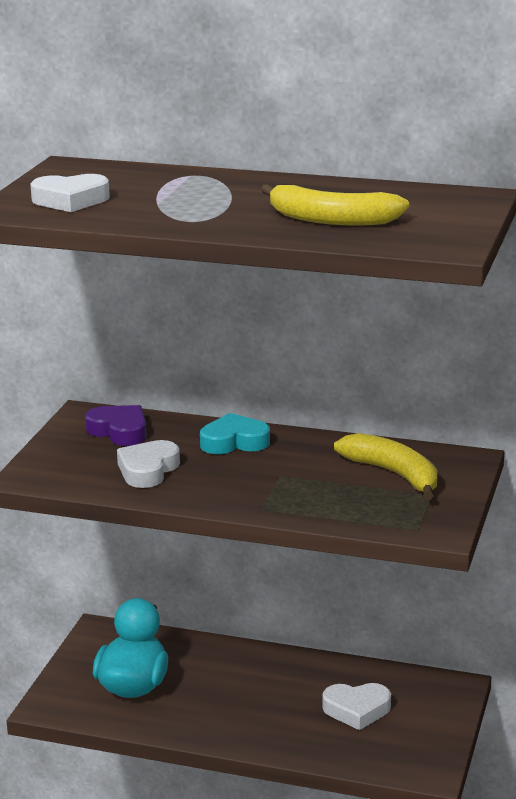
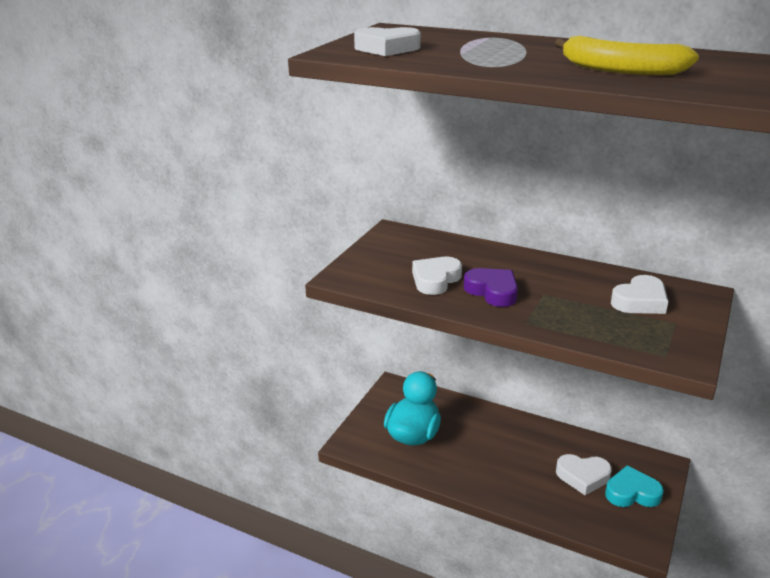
camera: 10 degrees right, 5 degrees up
purple heart [85,405,147,446] -> purple heart moved to [464,268,518,307]
turquoise heart [200,413,270,454] -> turquoise heart moved to [605,466,664,507]
yellow banana [334,433,437,500] -> white heart [611,275,668,314]

